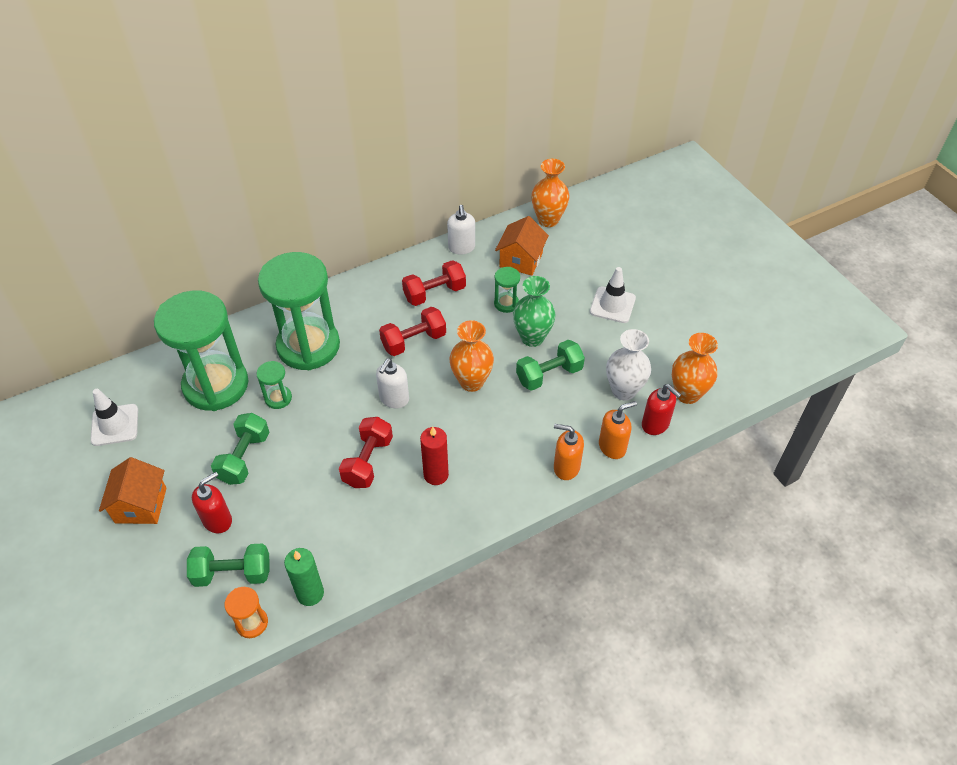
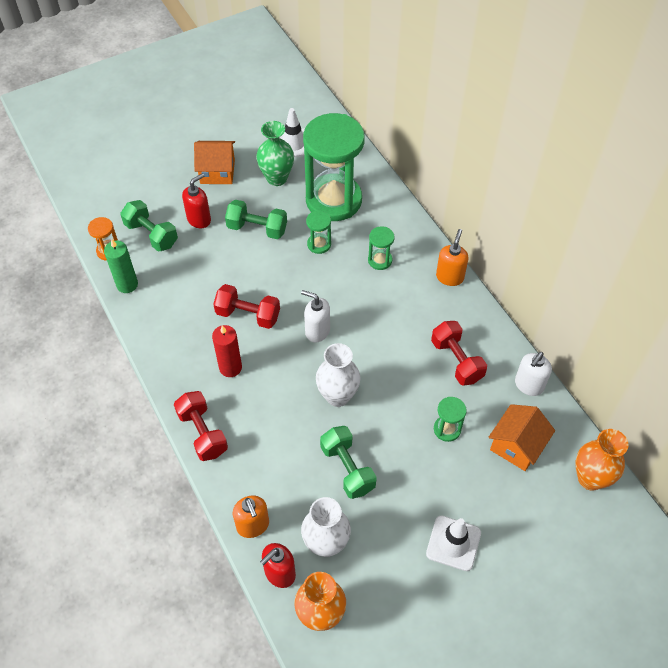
camera: 90 degrees right, 5 degrees up
green dumbbell [187,543,270,587] -> green dumbbell turned 45 degrees counterclockwise [120,200,178,252]
red soap dispenser [192,472,232,533] -> red soap dispenser turned 90 degrees counterclockwise [182,173,211,229]
green hourglass [258,252,340,370] -> green hourglass [368,227,394,270], size x0.41
red dumbbell [379,307,446,356] -> red dumbbell moved to [174,391,228,461]
white soap dispenser [447,205,475,255] -> white soap dispenser turned 45 degrees counterclockwise [515,352,552,396]
orange vase [449,320,494,392] -> white vase [316,343,361,407]
orange house [495,216,549,276] -> orange house turned 75 degrees counterclockwise [488,404,555,471]
green vase [513,276,556,347] -> green vase moved to [256,121,294,186]
orange soap dispenser [554,424,584,480] -> orange soap dispenser moved to [436,229,468,286]

